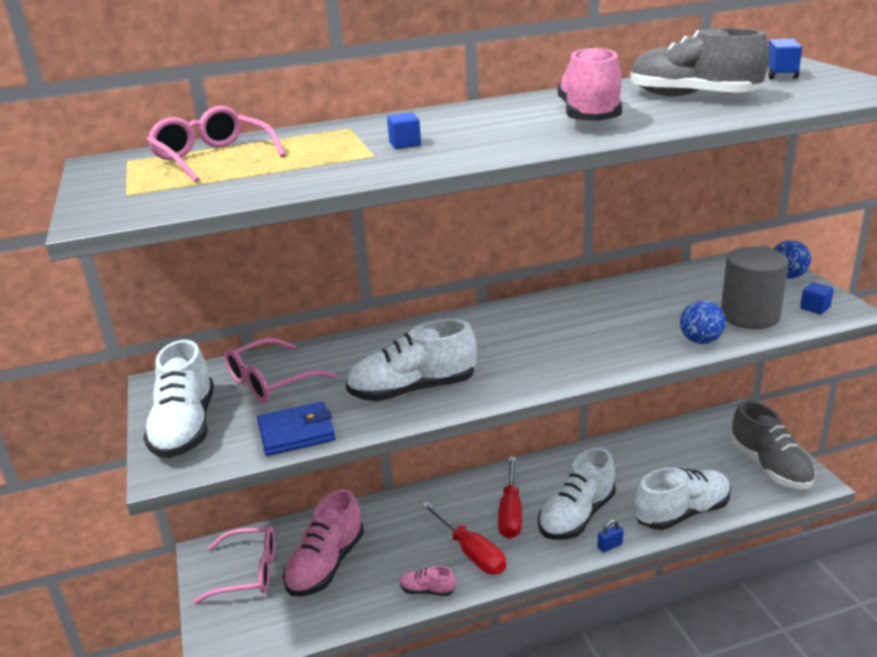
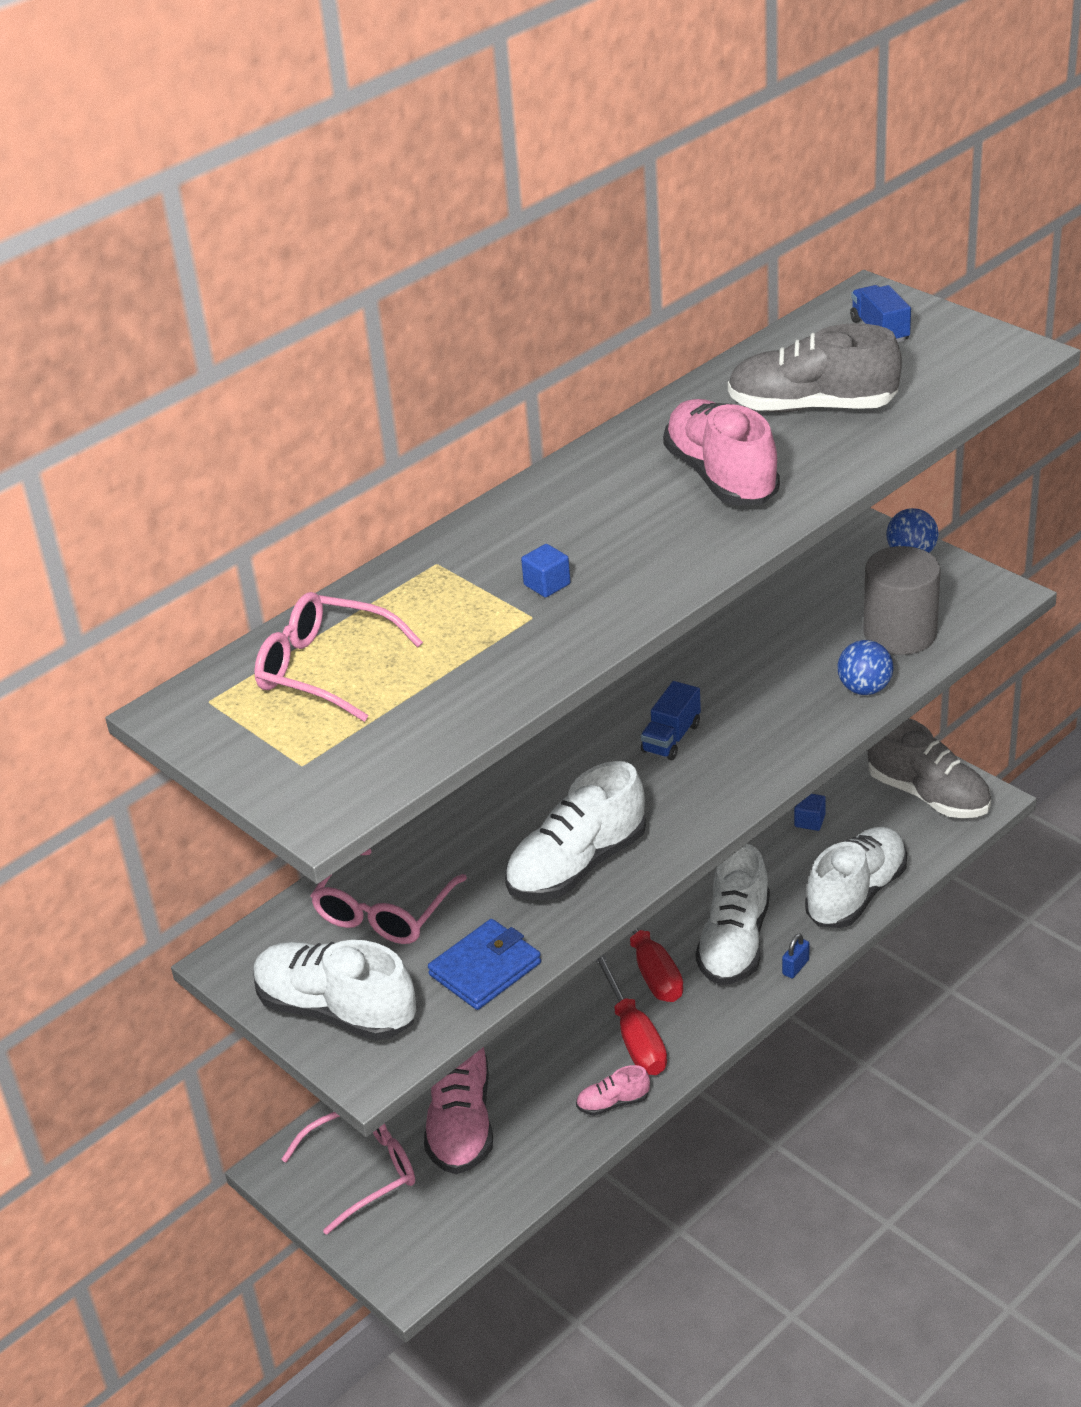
camera: 25 degrees left, 10 degrees up
white shoe [143,340,214,458] -> white shoe turned 150 degrees clockwise [253,940,416,1041]
red screwdriver [422,502,506,575] -> red screwdriver turned 45 degrees clockwise [596,954,667,1075]
blue cube [800,282,834,314] -> blue cube moved to [794,794,826,831]
none -> blue truck [641,681,701,760]

